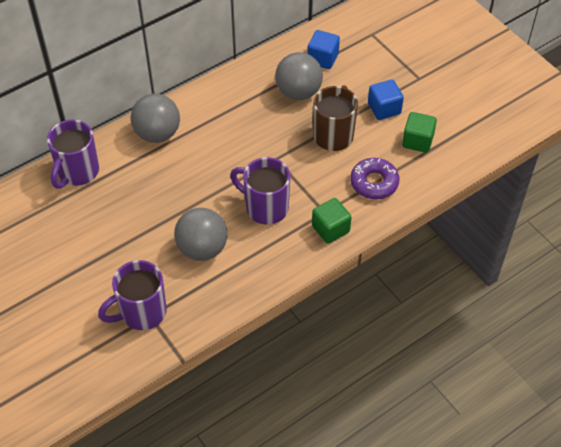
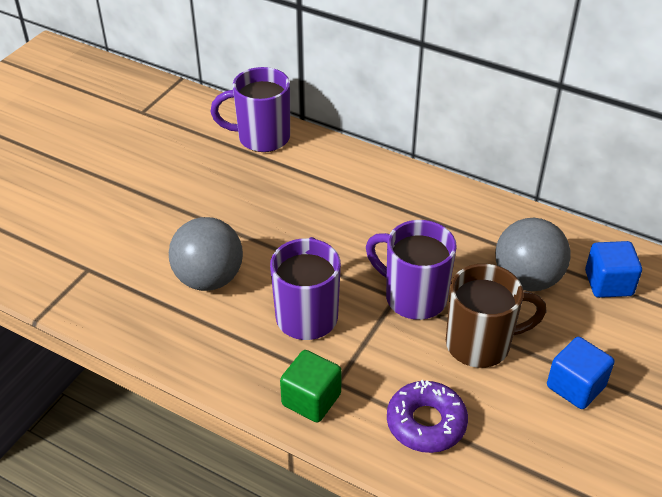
camera: 65 degrees right, 10 degrees down
purple mug [98,260,167,330] -> purple mug moved to [366,220,457,320]
grey ball [131,94,180,143] -> none
green cube [402,112,437,153] -> none

